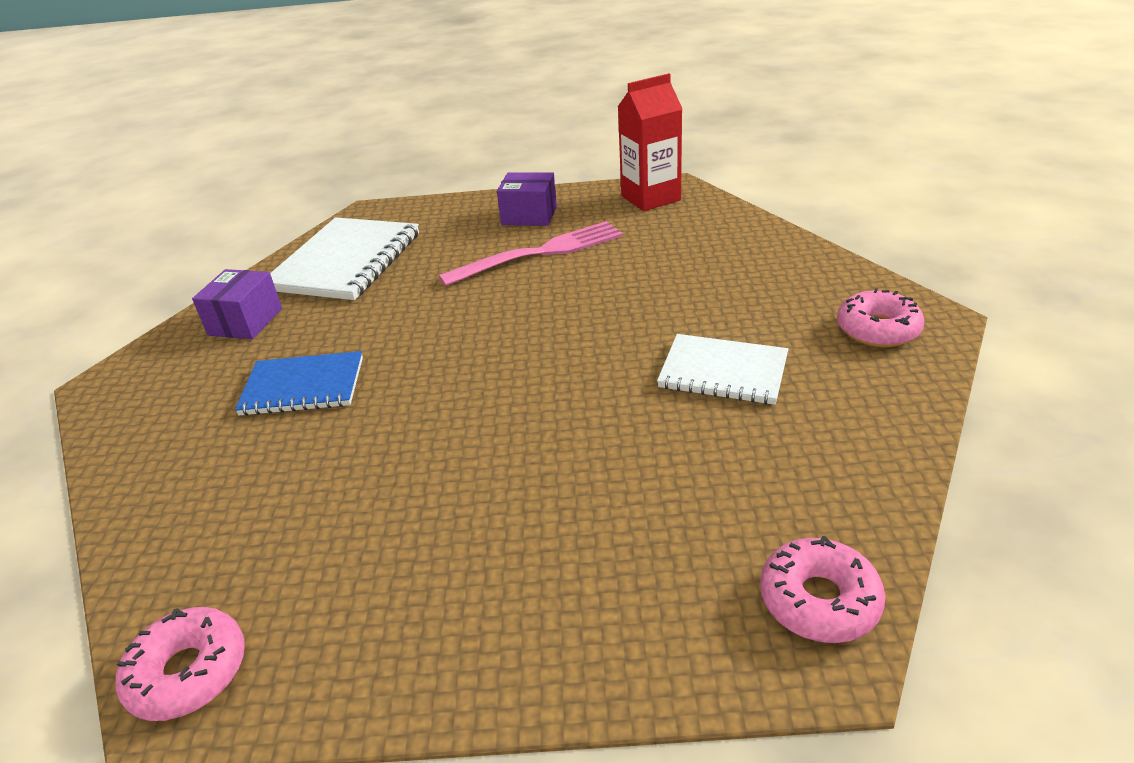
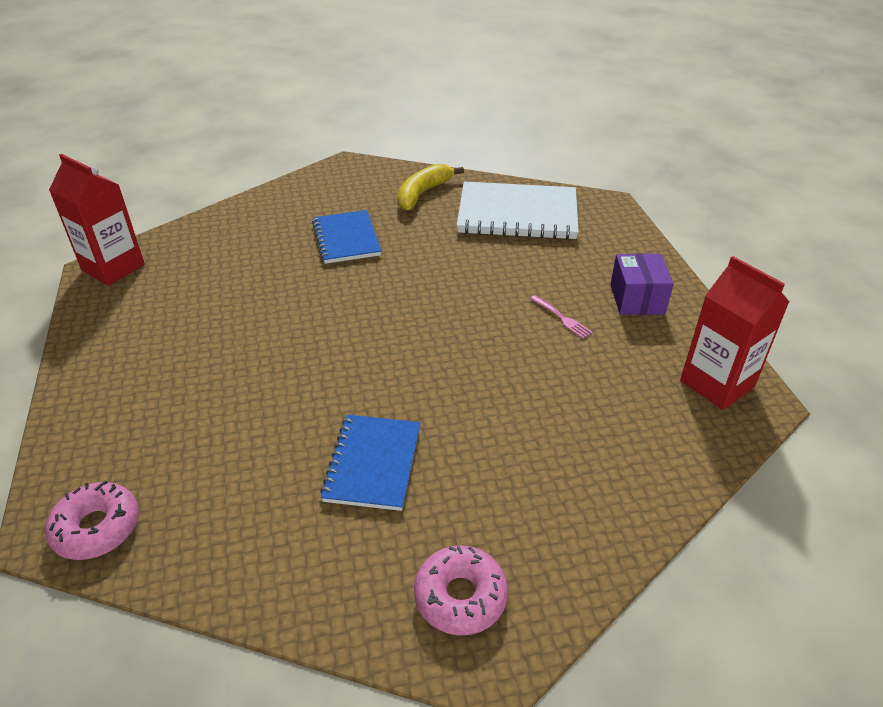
camera: 75 degrees right, 5 degrees up
pink donut [116,607,245,721] -> red carton [49,154,145,286]
purple box [192,269,282,339] -> yellow banana [397,164,464,211]
pink fork [439,221,623,286] -> pink fork [530,295,593,339], size x0.41
white notebook [657,334,788,405] -> blue notebook [320,415,421,511]

